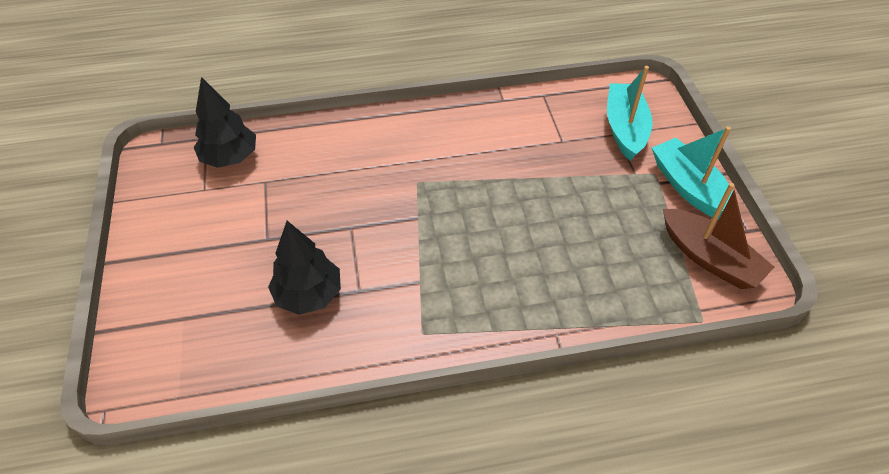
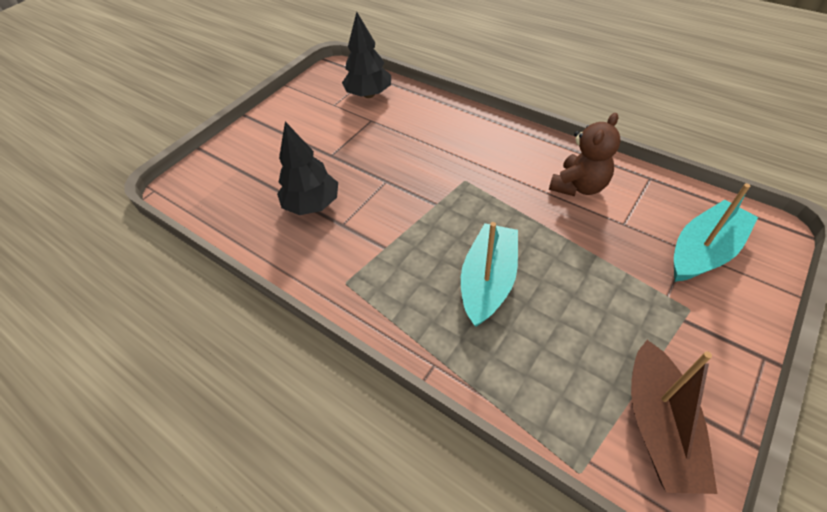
camera: 50 degrees right, 0 degrees up
turquoise boat [652,126,733,220] -> turquoise boat moved to [461,222,518,327]
none -> brown teddy bear [549,113,621,196]

